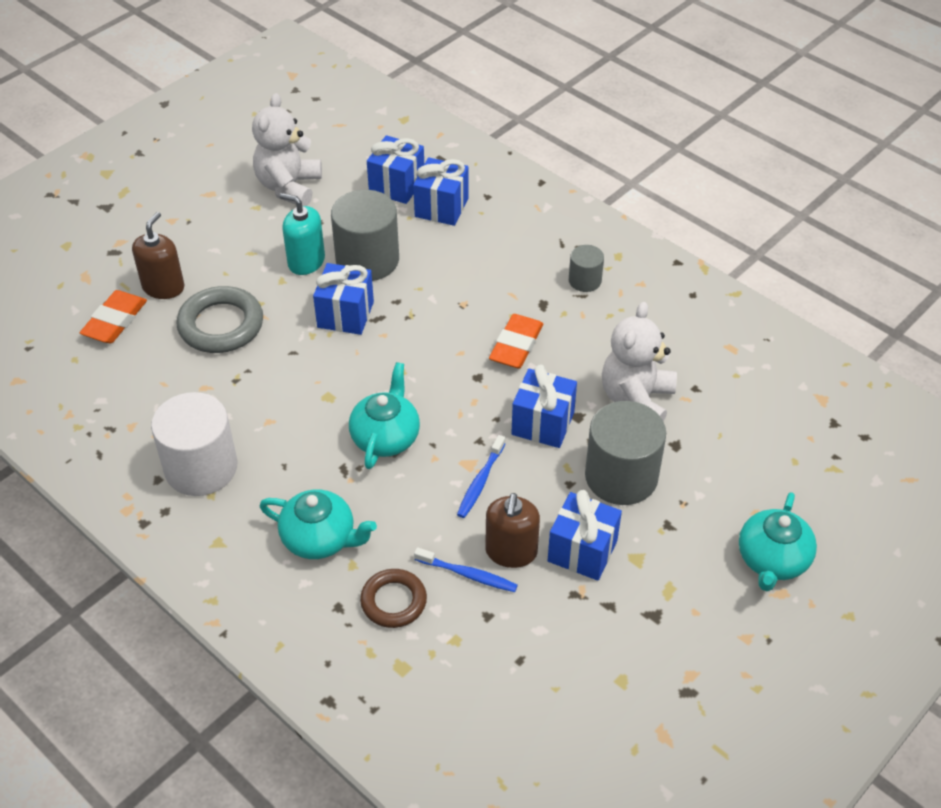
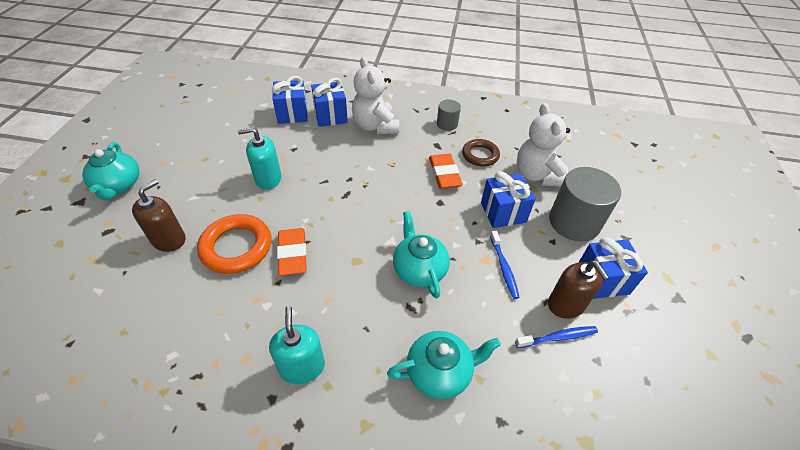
camera: 35 degrees left, 0 degrees up
orange eraser [80,290,147,343] -> orange eraser moved to [277,228,307,276]
brown soap dispenser [132,212,184,299] -> brown soap dispenser turned 45 degrees clockwise [132,180,185,252]
white cylinder [151,392,237,496] -> turquoise soap dispenser [269,306,325,384]
grey ring [176,286,263,353] -> orange ring [197,214,271,274]
white teddy bear [252,93,322,206] -> white teddy bear moved to [352,57,399,134]
blue gift [313,263,374,335] -> none
grey cylinder [331,190,399,281] -> none
brown ring [360,569,427,628] -> brown ring moved to [462,139,500,167]
turquoise teapot [739,492,817,591] -> turquoise teapot moved to [82,142,139,201]

